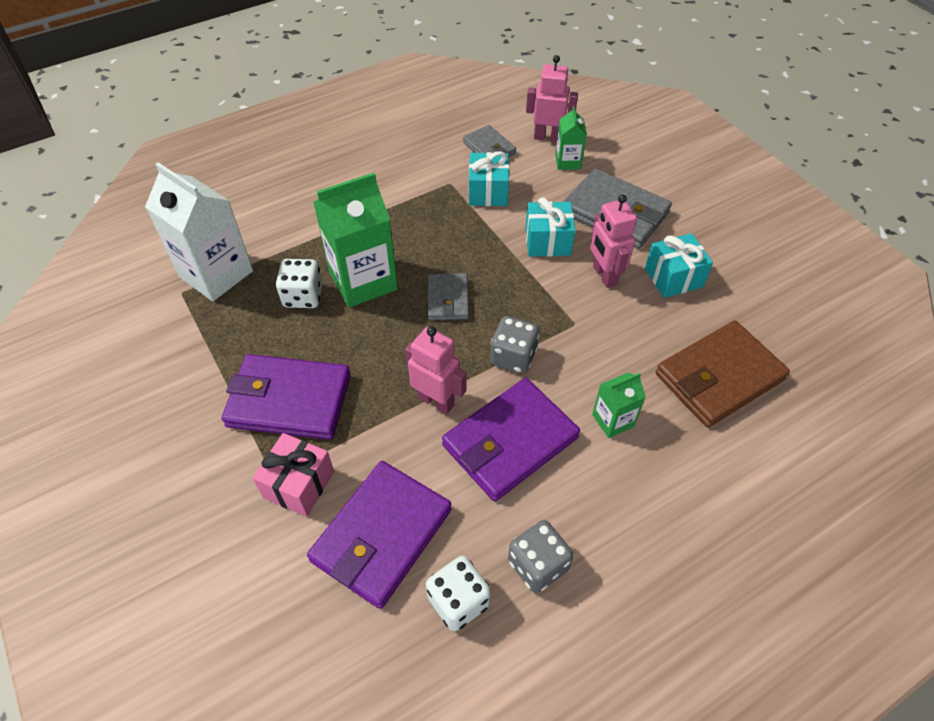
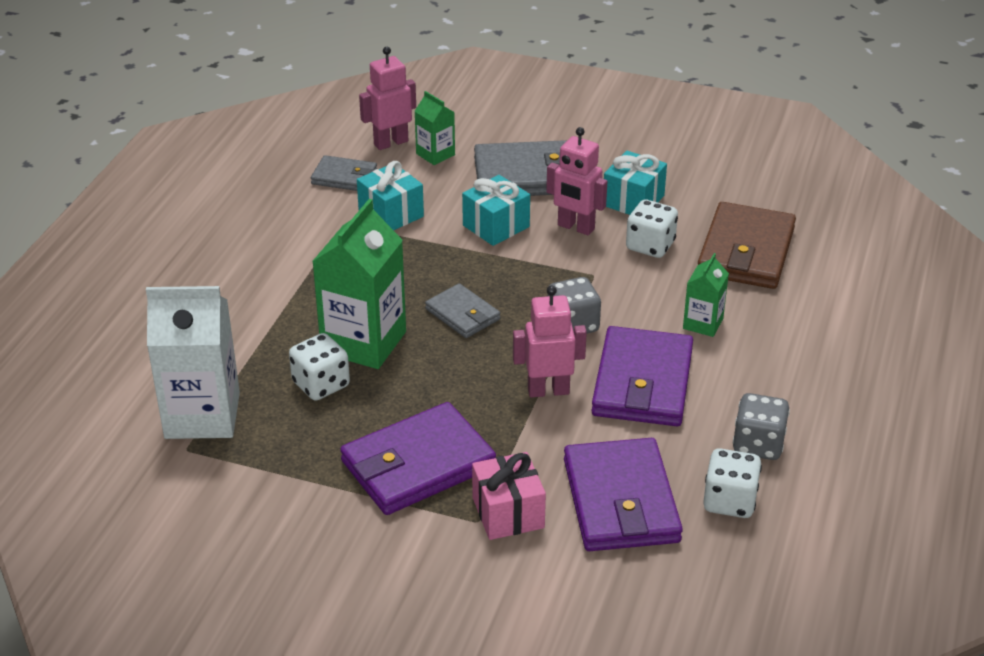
camera: 40 degrees left, 15 degrees down
none -> white dice [626,200,678,258]

